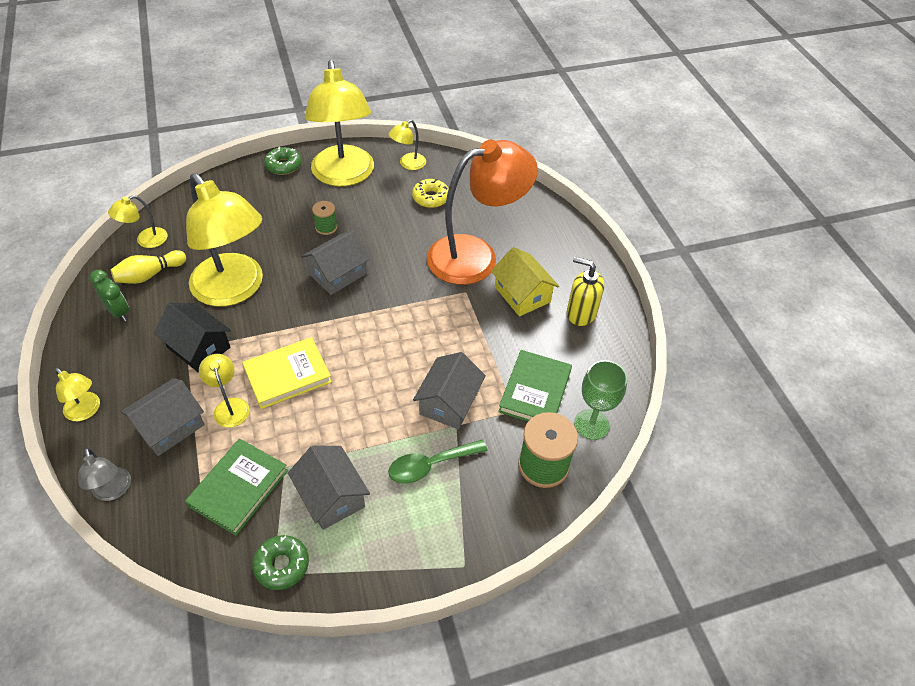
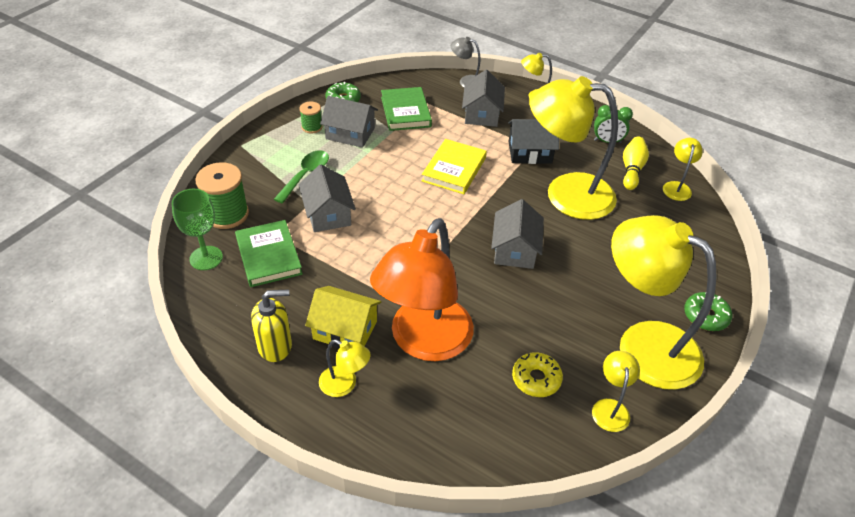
camera: 140 degrees right, 5 degrees down
yellow lamp [199,354,250,427] -> yellow lamp moved to [319,339,370,397]
green spool [312,201,338,235] -> green spool moved to [299,101,322,134]

